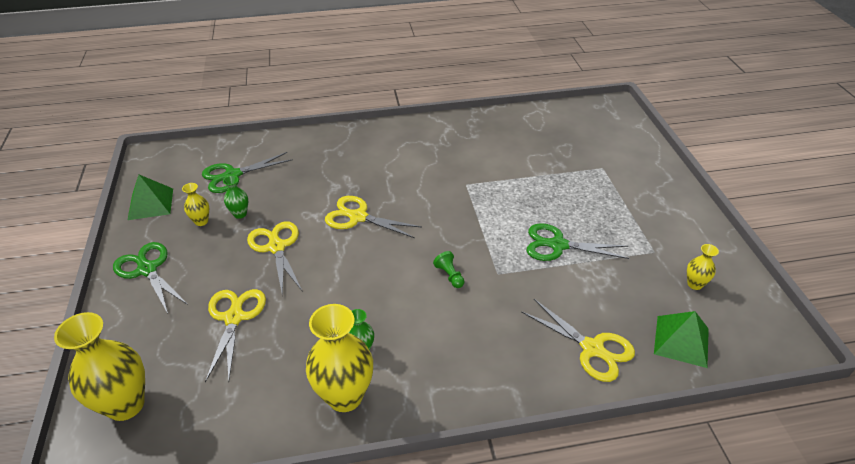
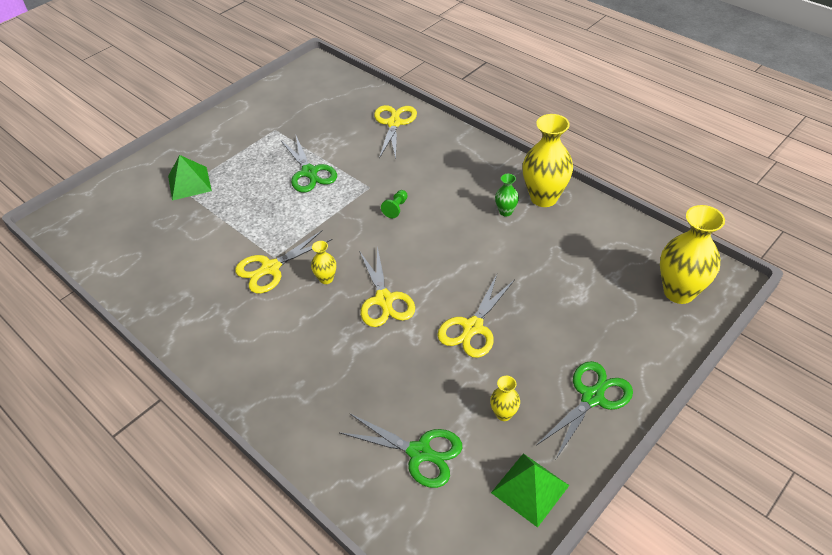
camera: 125 degrees left, 5 degrees up
green scissors [113,242,188,313] -> green scissors turned 150 degrees counterclockwise [537,361,633,459]
yellow scissors [205,289,266,382] -> yellow scissors moved to [235,230,333,293]
green vase [223,176,248,219] -> none
green pyramid [654,311,709,368] -> green pyramid moved to [168,155,212,201]
yellow vase [687,244,719,290] -> yellow vase moved to [311,241,336,284]

